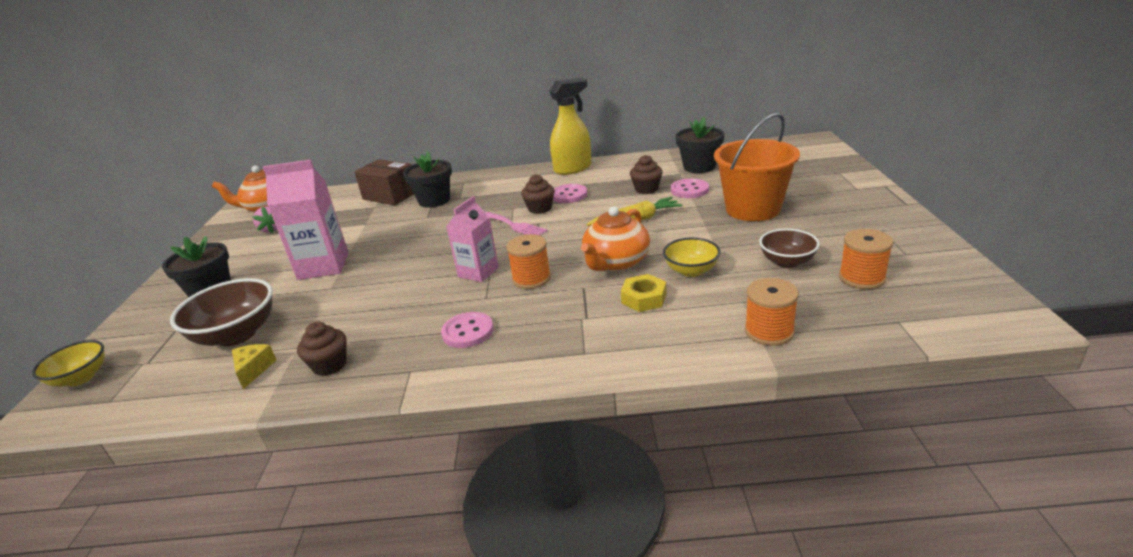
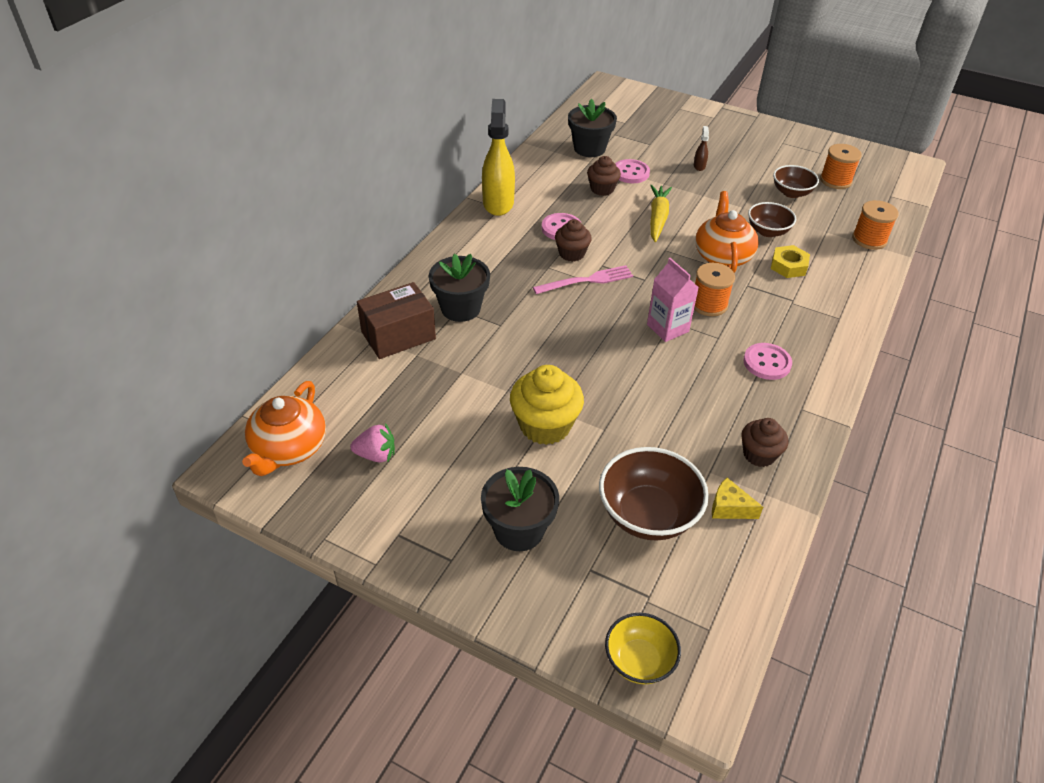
camera: 65 degrees left, 15 degrees up
pink carton [263,160,348,280] -> yellow cupcake [510,365,584,445]
orange teapot [581,206,650,271] -> orange teapot turned 150 degrees counterclockwise [695,191,759,273]
yellow bowl [663,238,721,277] -> brown bowl [748,202,796,237]
orange bucket [714,113,800,221] -> brown spray bottle [694,126,709,171]

